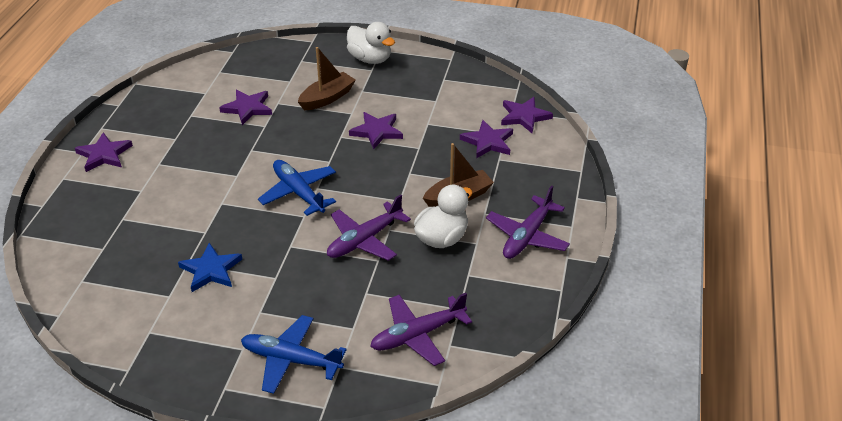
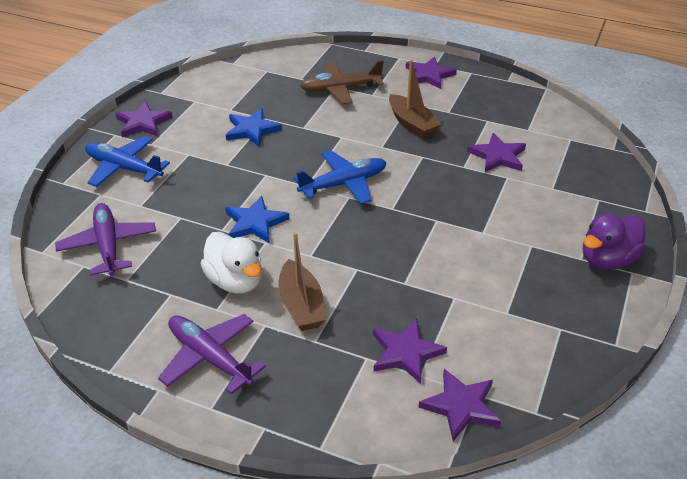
camera: 100 degrees right, 0 degrees up
blue plane [241,315,347,394] -> blue plane turned 90 degrees counterclockwise [85,136,170,187]
brown boat [298,47,356,110] -> brown boat moved to [389,59,442,139]
purple plane [327,194,411,261] -> blue star [226,196,289,244]
white duck [347,22,395,64] -> purple duck [583,213,646,270]
purple star [349,112,403,150] -> purple star moved to [115,101,173,138]
none -> brown plane [300,60,384,104]

